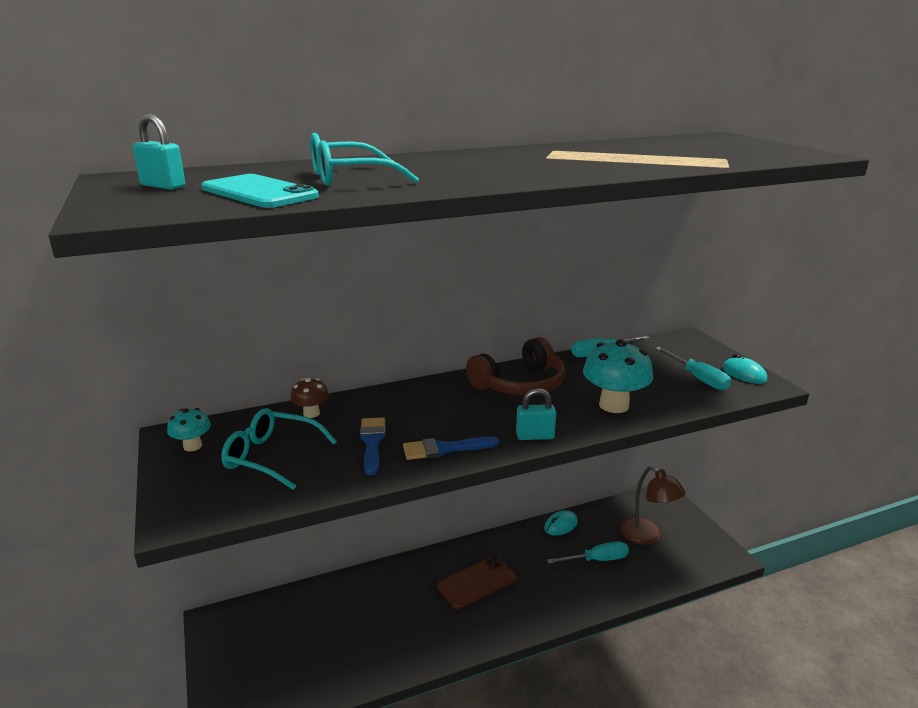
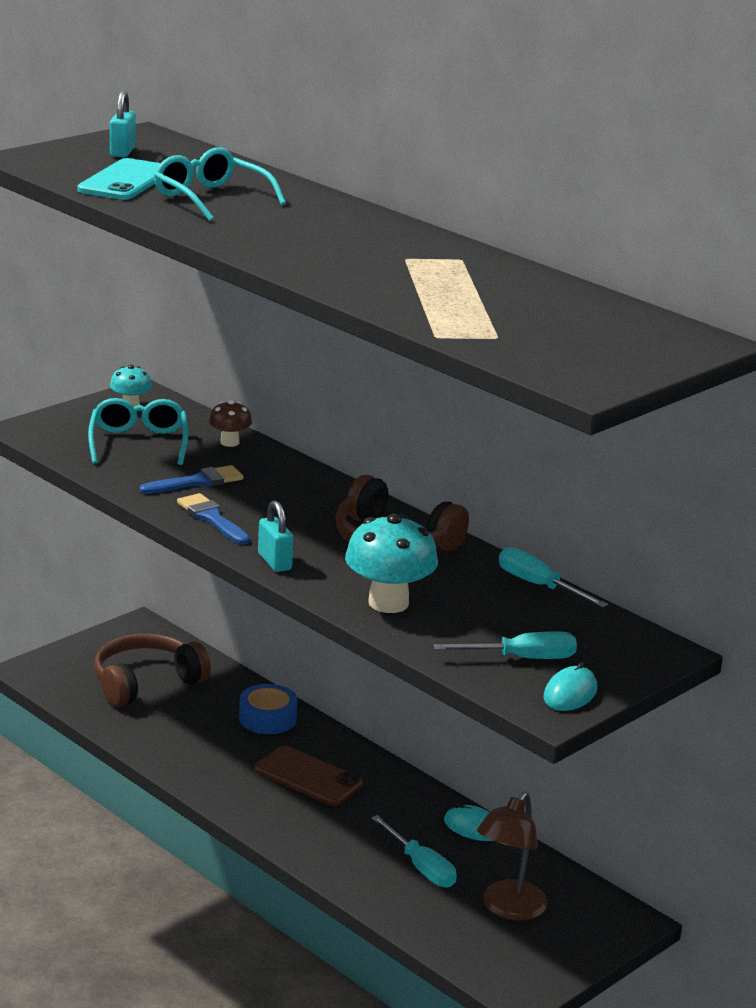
camera: 65 degrees right, 0 degrees up
turquoise screwdriver [655,347,731,390] -> turquoise screwdriver turned 135 degrees counterclockwise [433,631,577,659]
none -> brown headphones [94,634,211,707]
none -> blue tape [239,684,298,734]

